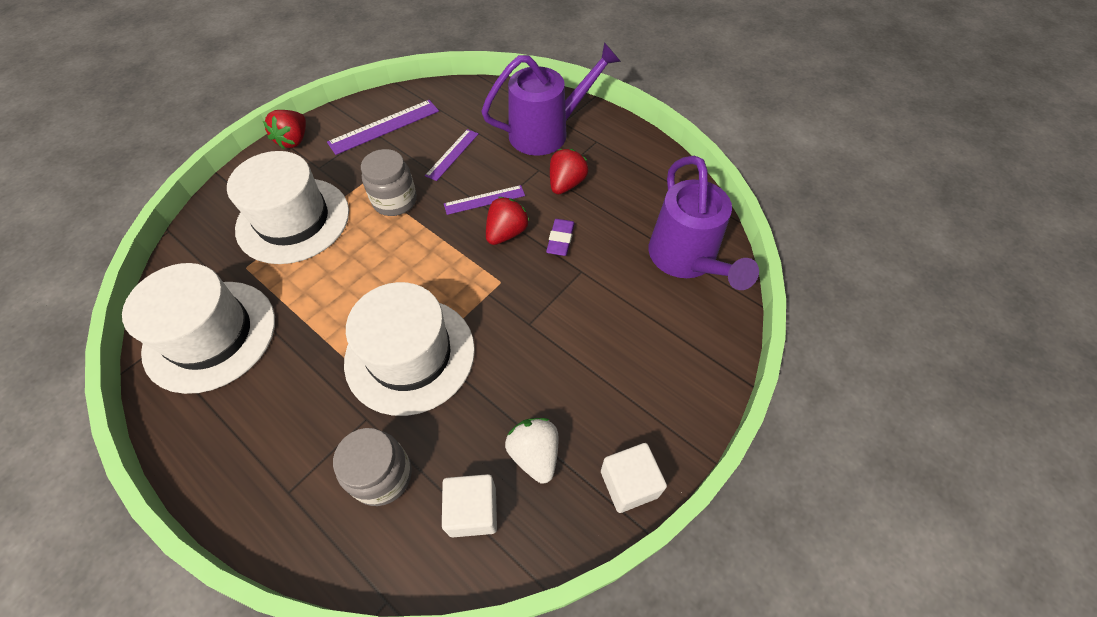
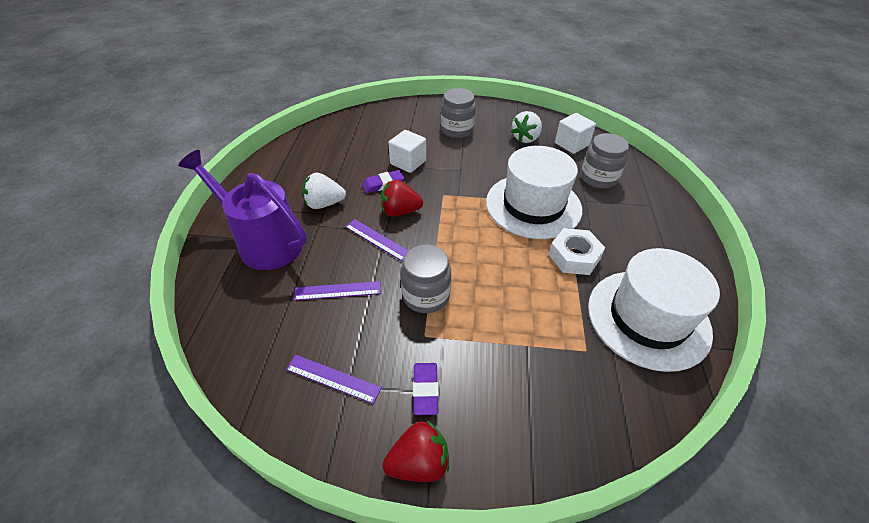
camera: 125 degrees left, 10 degrees down
white hat [227,151,349,264] -> none
purple ruler [327,100,439,155] -> purple ruler [286,355,382,404], size x0.65
red strawberry [550,149,588,194] -> white strawberry [302,172,346,209]
white cube [601,443,667,513] -> white cube moved to [388,130,426,173]
purple watering can [648,155,759,290] -> none
none -> purple eraser [413,363,439,415]
none -> grey jar [441,88,476,138]
none -> white nut [548,228,605,275]

